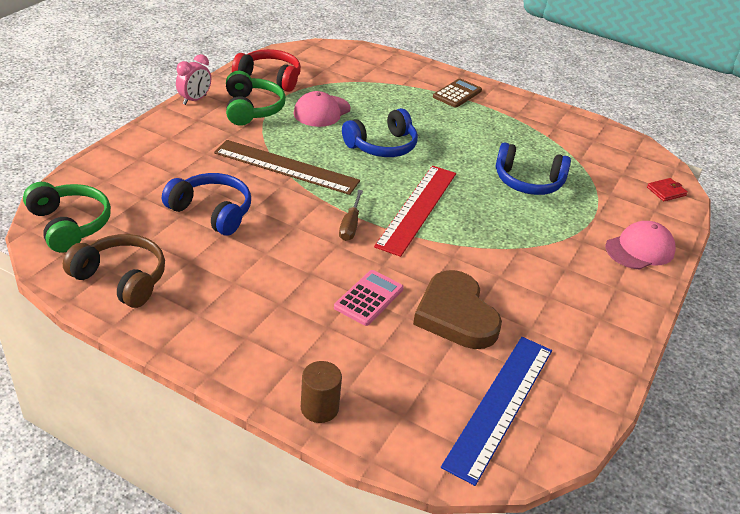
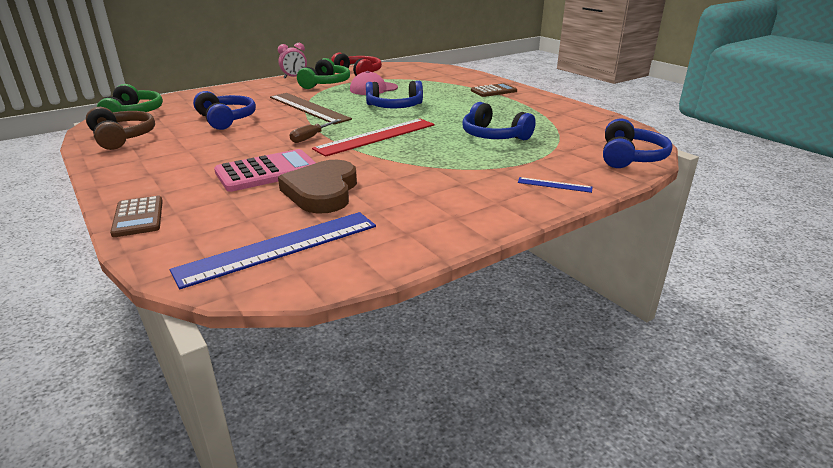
camera: 30 degrees right, 10 degrees down
brown cylinder [301,361,342,423] -> brown calculator [110,196,163,237]
pink calculator [334,270,404,326] -> pink calculator [214,149,316,192], size x1.53
pink cap [605,221,676,270] -> blue ruler [518,177,593,193]
red wallet [647,178,688,201] -> blue headphones [603,119,673,168]

